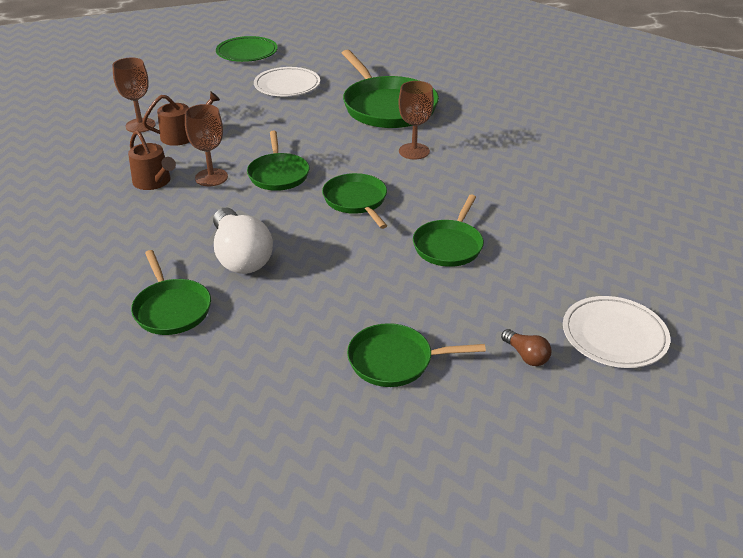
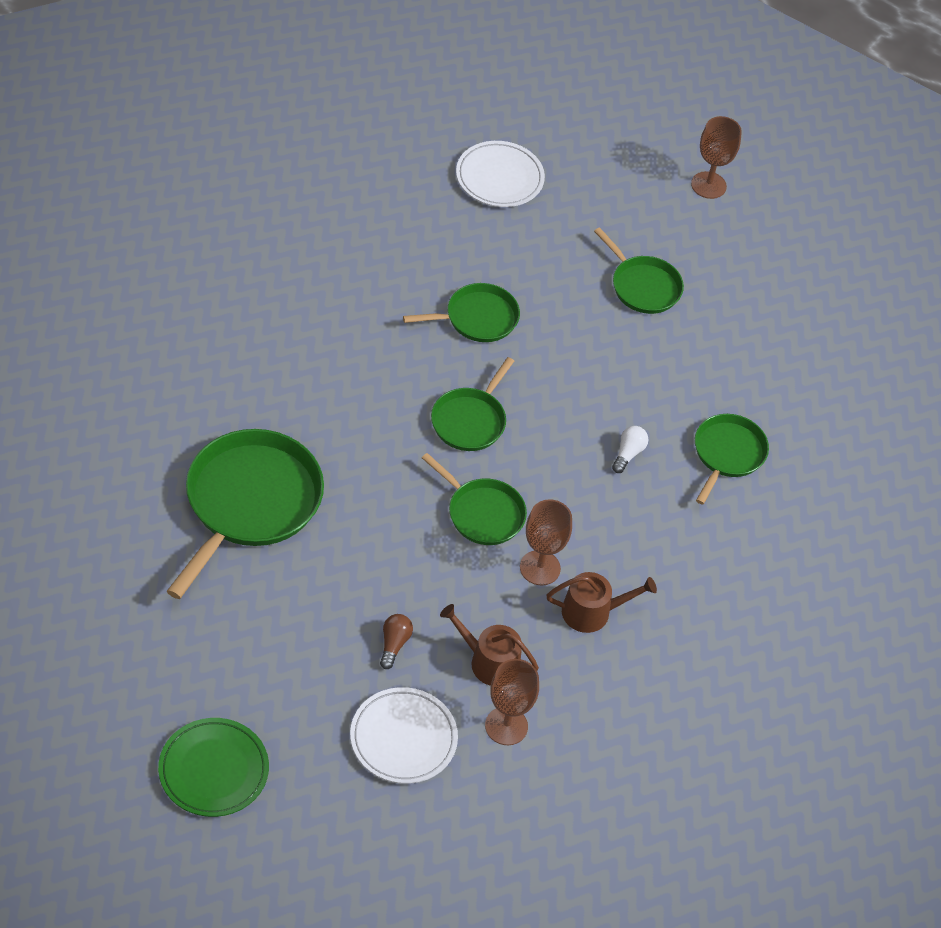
camera: 135 degrees left, 15 degrees up
brown watering can [128,130,176,190] -> brown watering can turned 75 degrees clockwise [546,572,657,633]
white light bulb [213,208,273,274] -> white light bulb [612,426,648,473], size x0.47
green pan [247,131,310,191] -> green pan turned 90 degrees clockwise [422,453,527,545]
white plate [254,67,320,96] -> white plate moved to [350,687,458,784]
brown goblet [399,81,434,159] -> brown goblet moved to [691,116,742,199]
brown light bulb [501,329,552,366] -> brown light bulb moved to [380,614,413,669]

